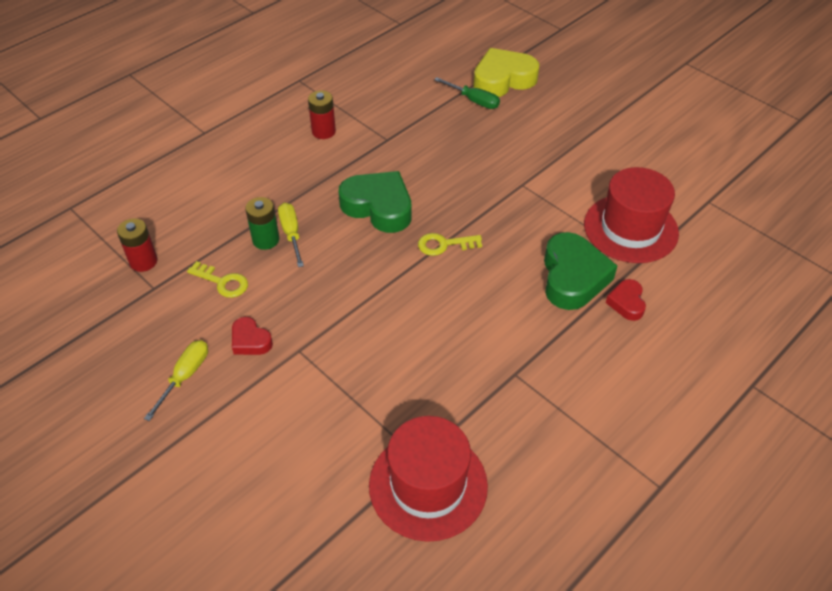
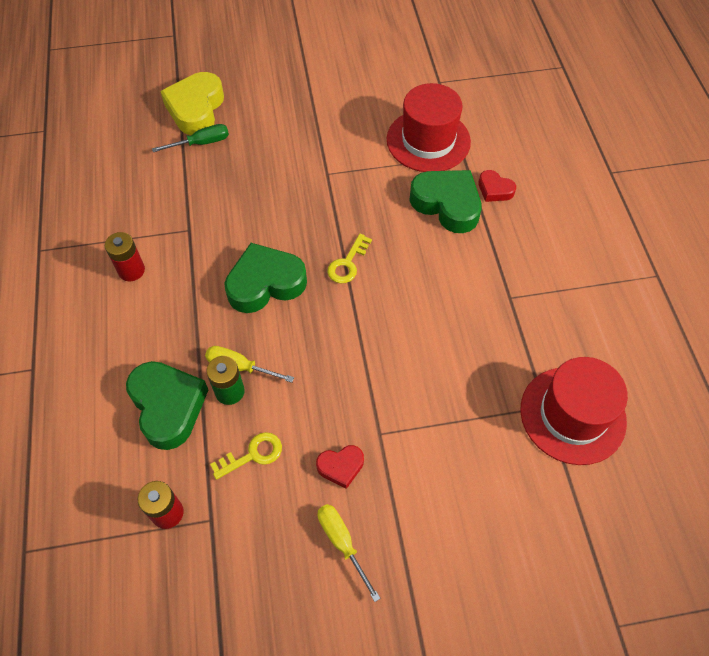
camera: 55 degrees left, 10 degrees up
none -> green heart [126,361,208,450]

